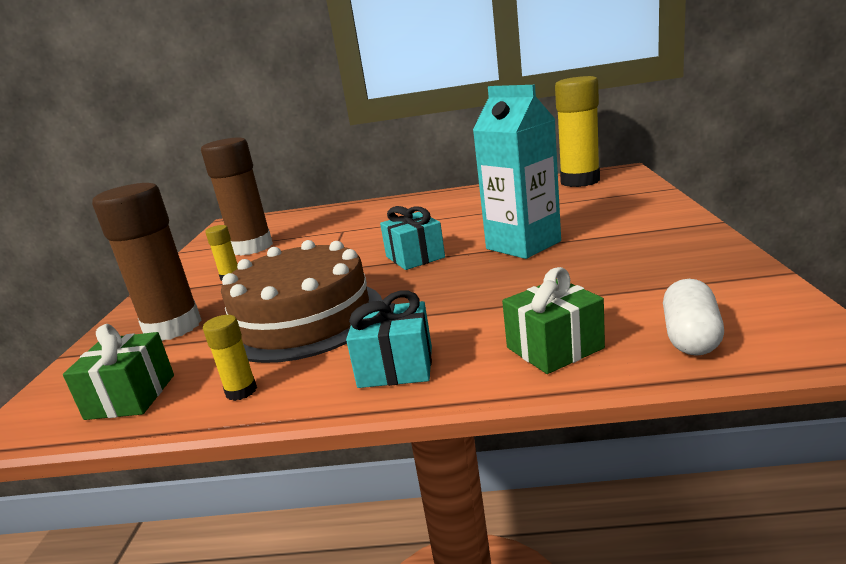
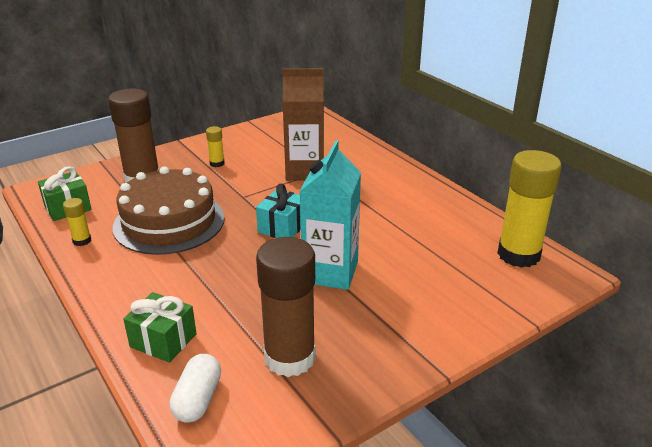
camera: 50 degrees right, 10 degrees up
brown glue stick [201,137,273,256] -> brown glue stick moved to [256,237,316,377]
turquoise gift [346,291,432,388] -> none
white capsule [663,279,724,356] -> white capsule turned 60 degrees counterclockwise [170,354,221,423]
none -> brown carton [282,68,324,181]

